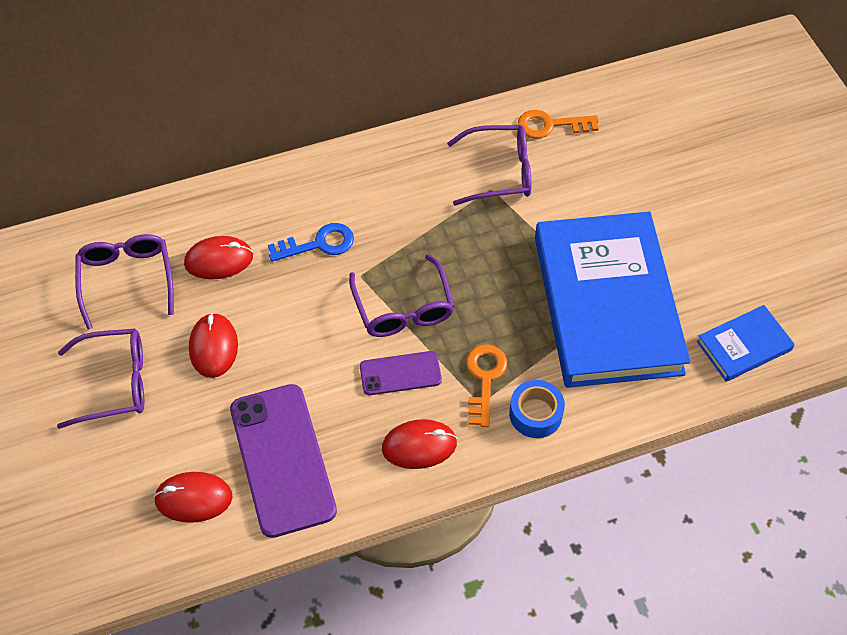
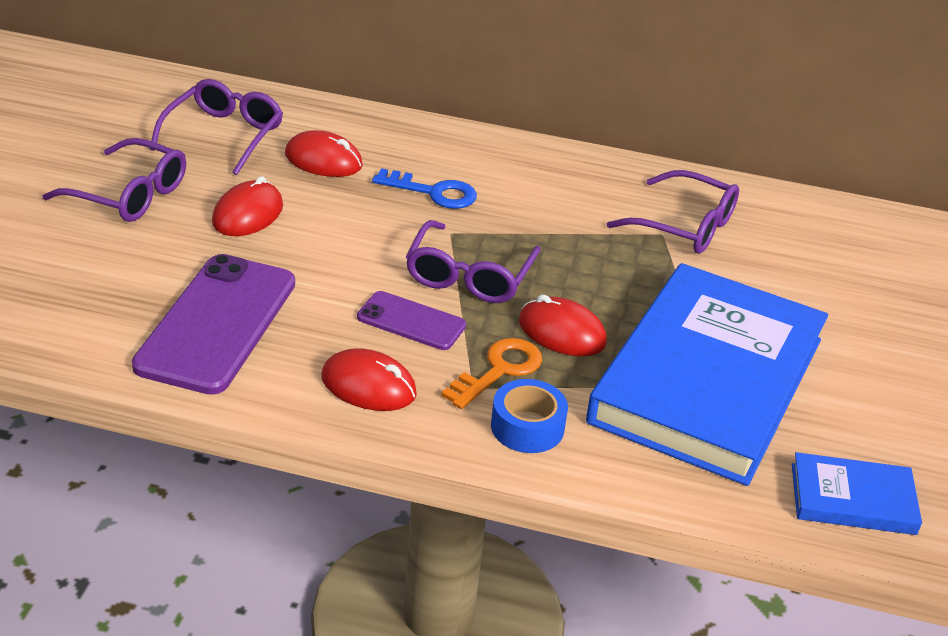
camera: 30 degrees right, 20 degrees down
red mouse [153,472,233,523] -> red mouse moved to [519,294,607,356]
orange key [518,110,599,139] -> none

